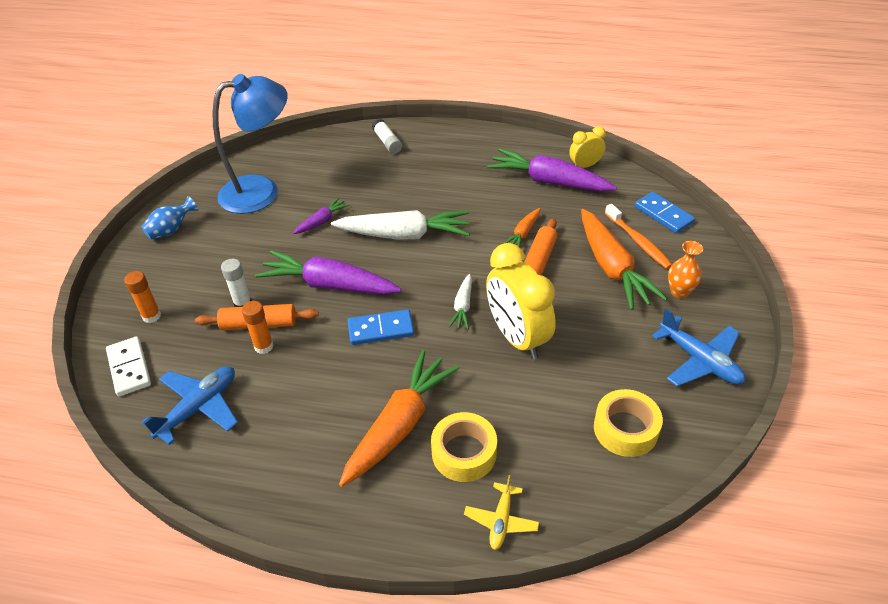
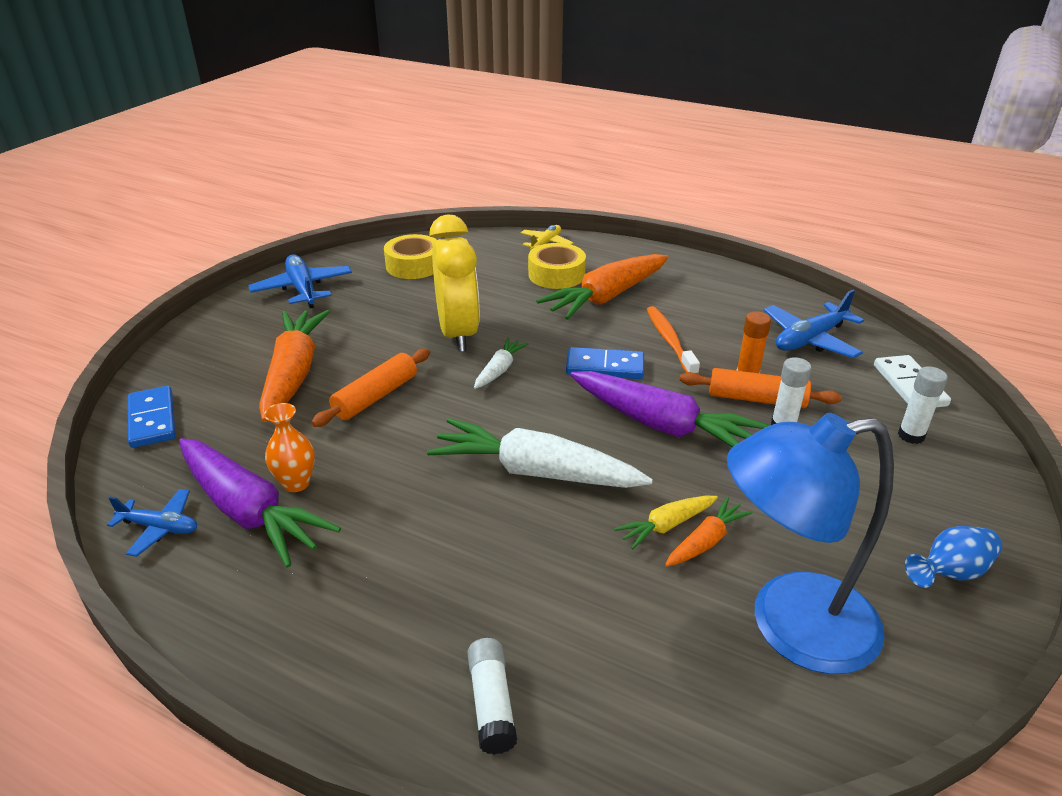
camera: 165 degrees left, 10 degrees down
orange glue stick [124,271,161,323] -> white glue stick [898,366,948,444]
purple carrot [293,197,350,234] -> yellow carrot [614,496,718,549]
orange carrot [503,208,540,247] -> orange carrot moved to [665,497,753,566]
yellow clock [569,126,606,168] -> blue plane [107,489,197,557]
orange toothbrush [605,204,672,269] -> orange toothbrush moved to [647,306,700,374]
orange vase [668,241,703,298] -> orange vase moved to [264,403,315,492]

